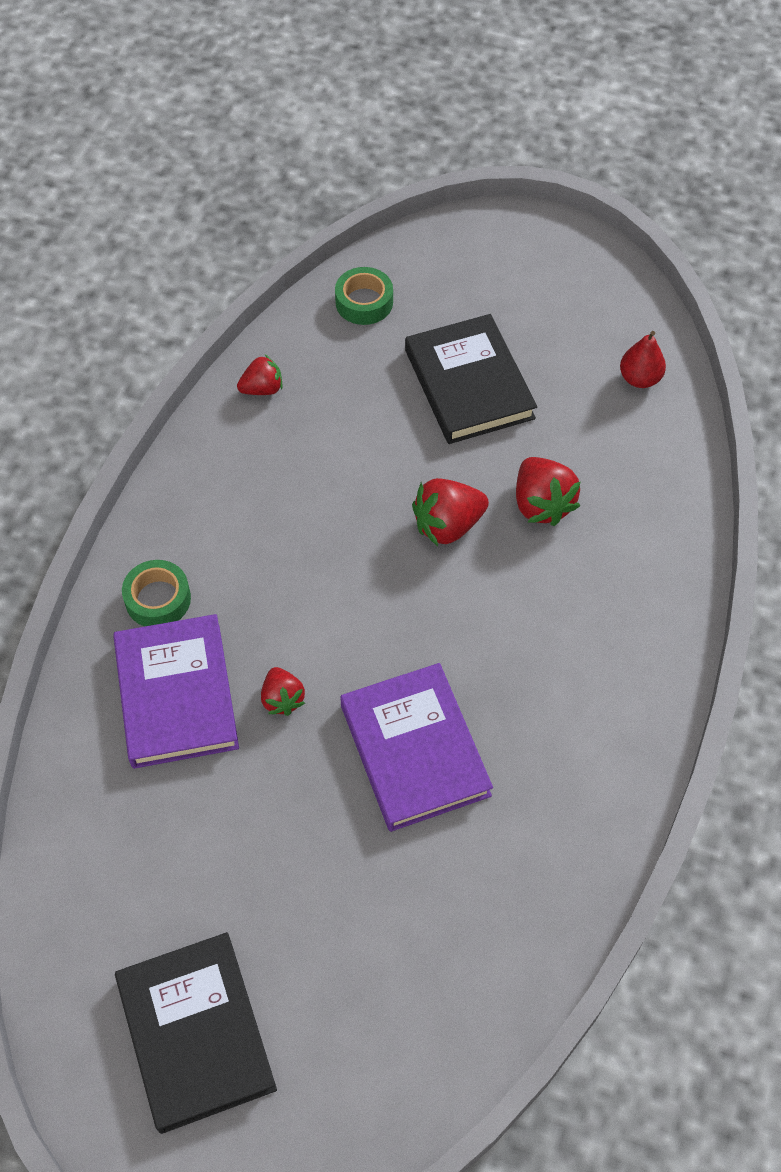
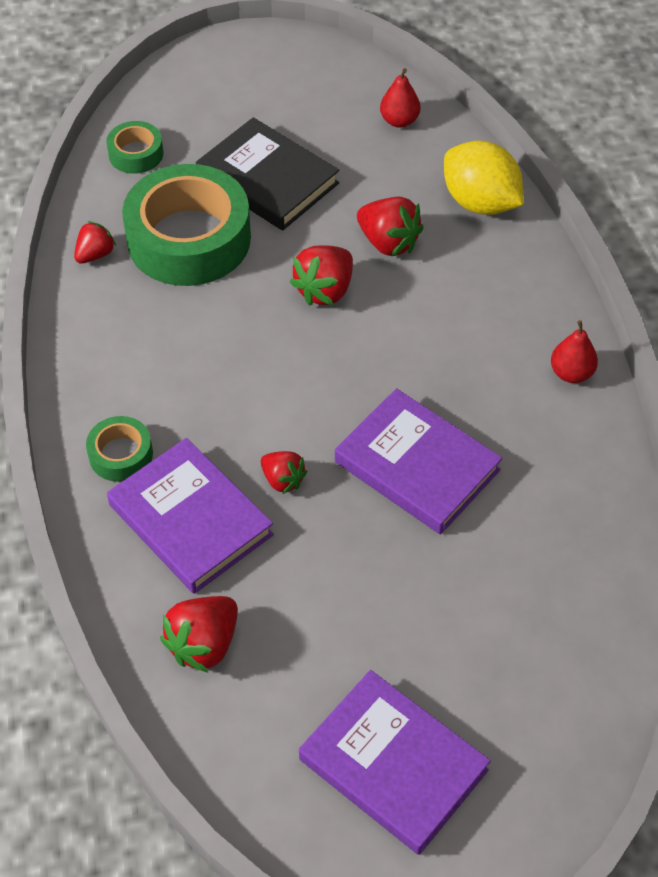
camera: 30 degrees left, 5 degrees down
black book [115,932,277,1134] -> purple book [299,670,491,855]
none -> green tape [122,164,251,286]
none -> red strawberry [160,596,238,673]
none -> yellow lemon [444,141,524,215]
none -> red pear [551,320,598,383]

